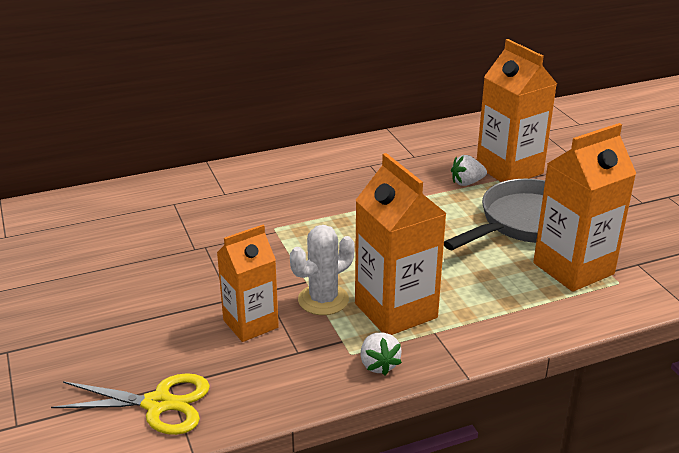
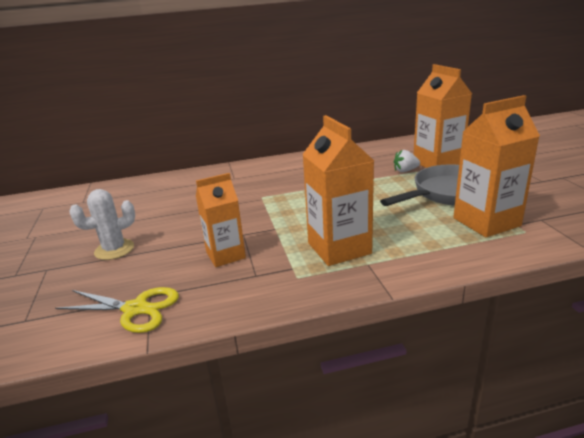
camera: 10 degrees right, 5 degrees down
white cactus [290,225,355,315] -> white cactus moved to [69,189,135,260]
white strawberry [360,333,402,376] -> none

